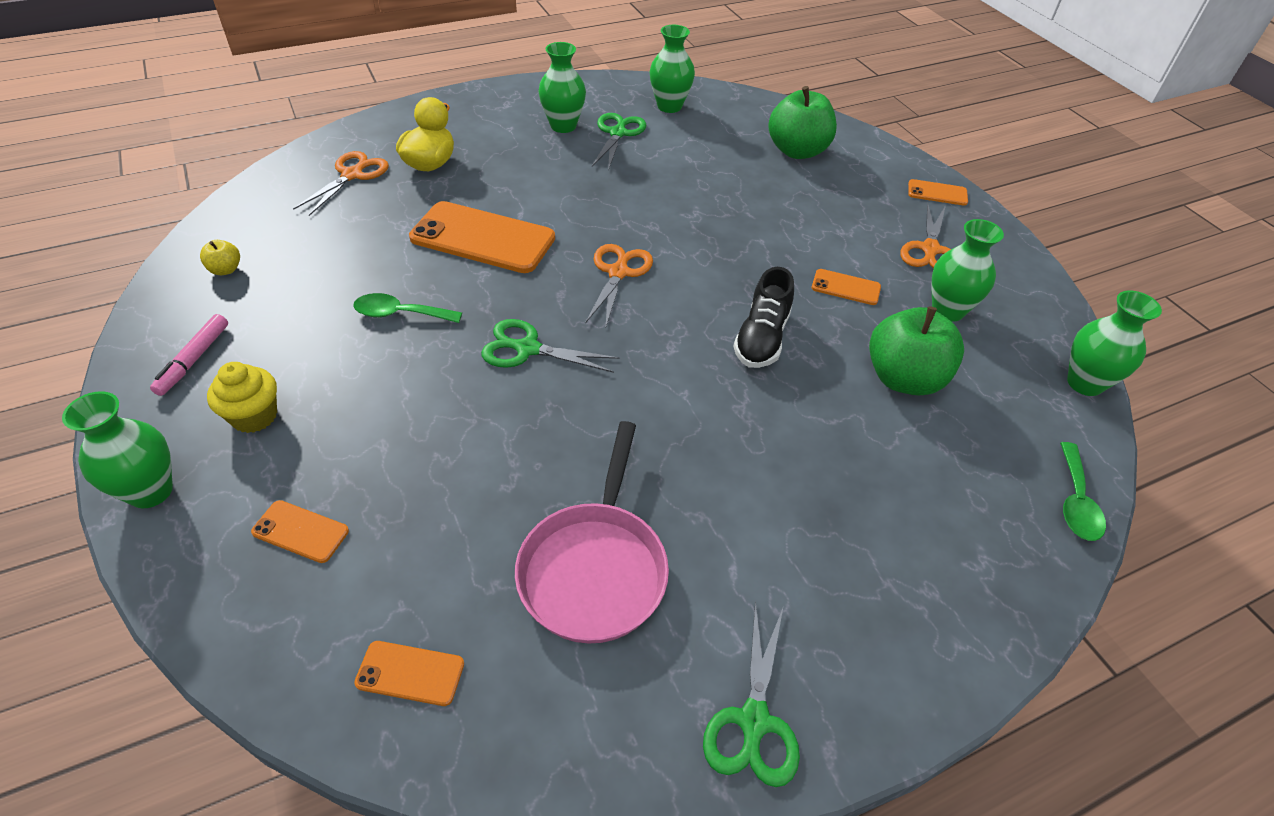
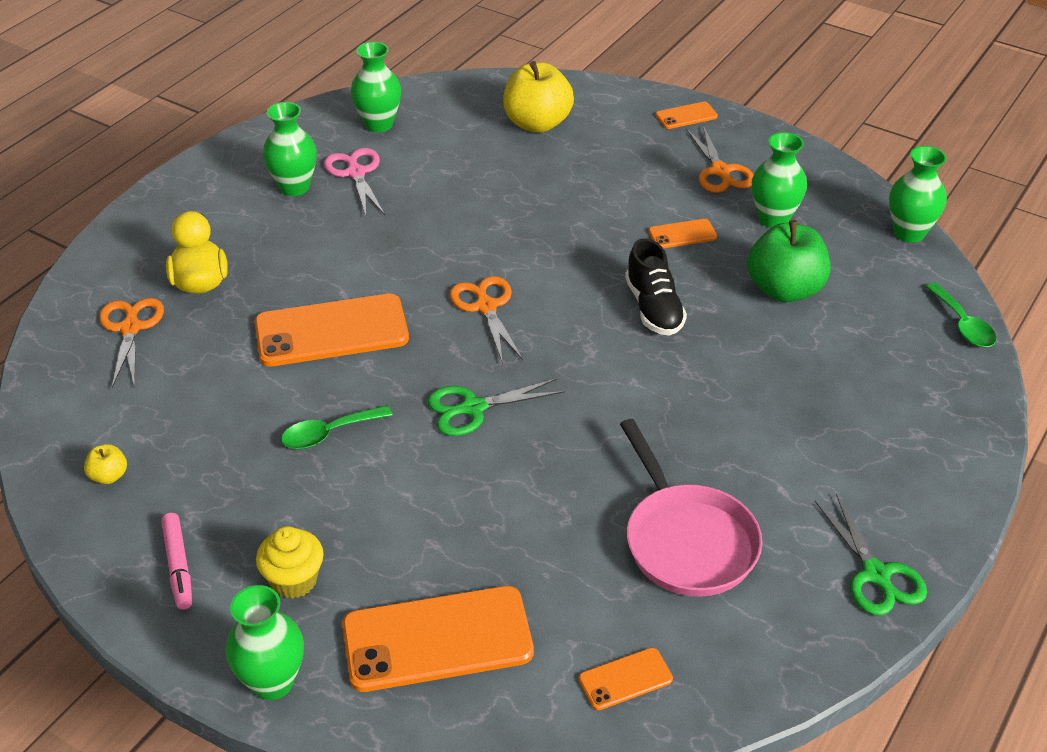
camera: 30 degrees left, 5 degrees down
orange phone [251,500,349,563] -> orange phone [342,586,534,692], size x2.13
green scissors [592,113,646,171] -> pink scissors [324,148,385,216]
green apple [768,86,837,159] -> yellow apple [503,61,574,133]

